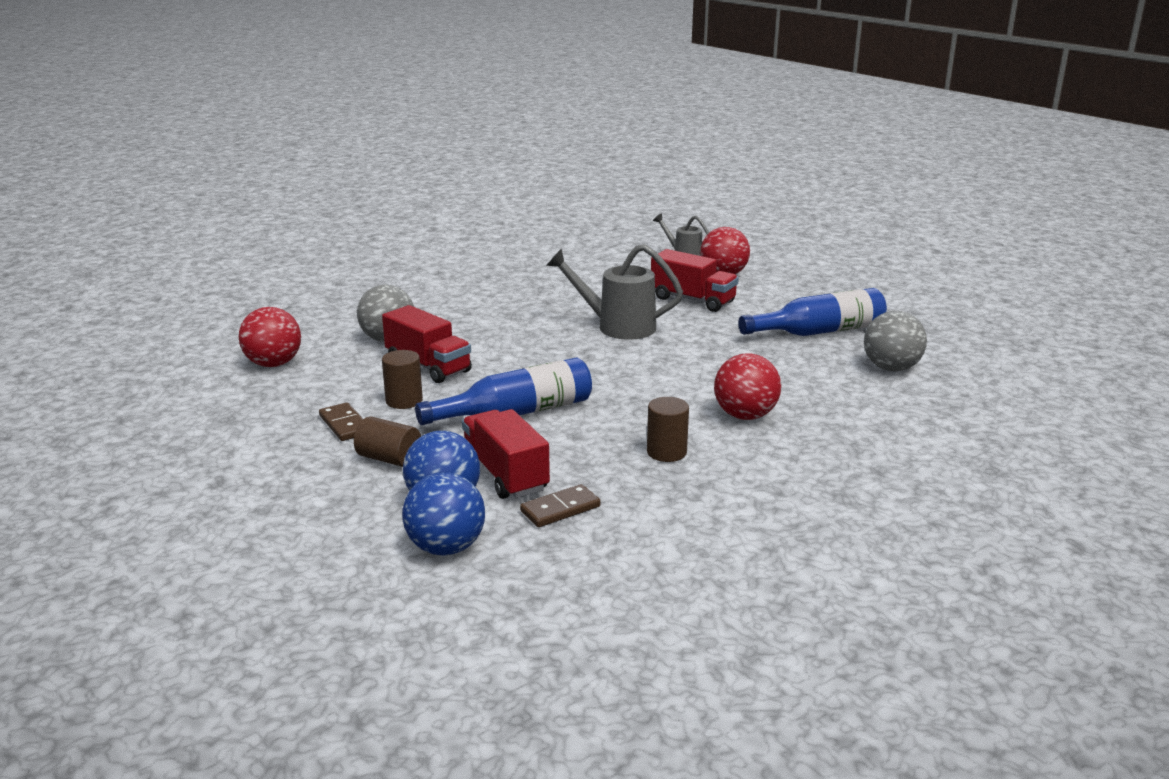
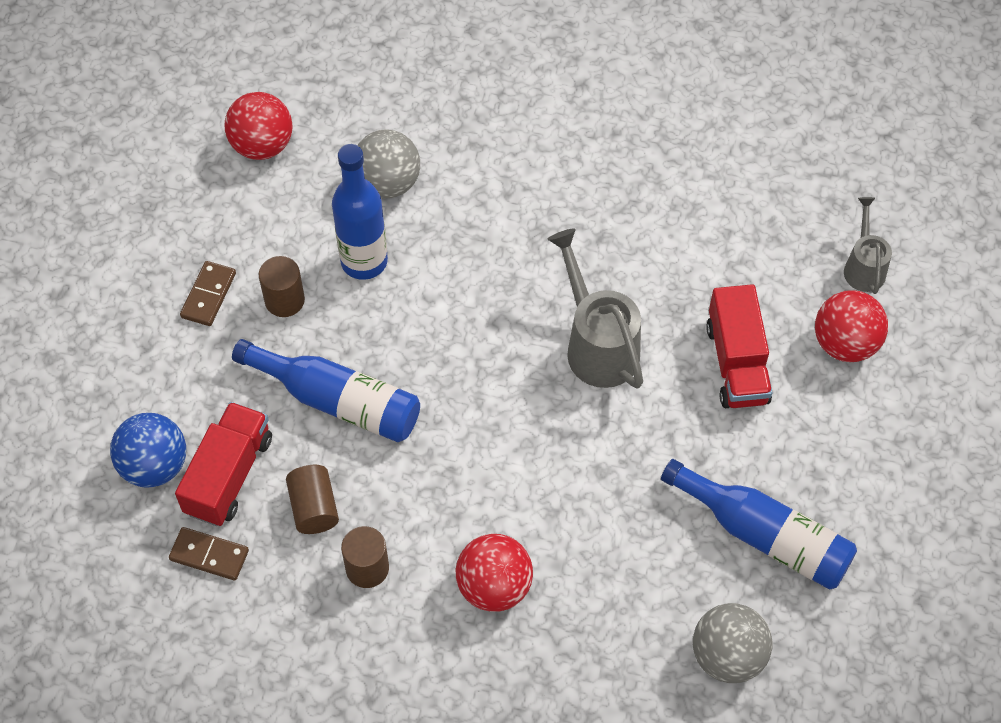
camera: 50 degrees right, 35 degrees up
brown cylinder [354,417,421,467] -> brown cylinder moved to [286,465,339,534]
red truck [382,305,472,383] -> blue bottle [332,144,388,280]
blue ball [402,472,485,556] -> none

